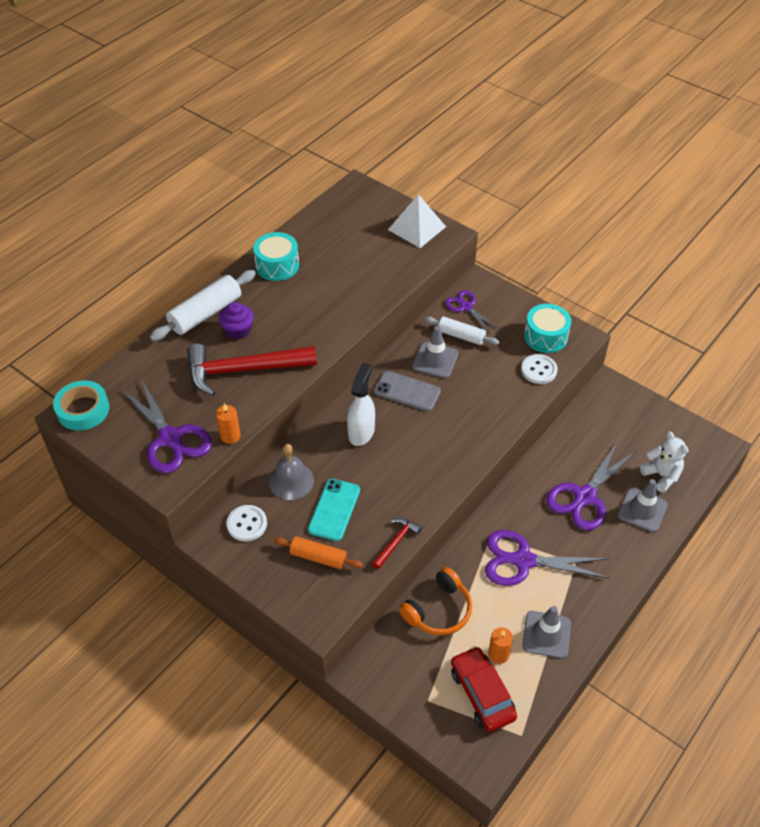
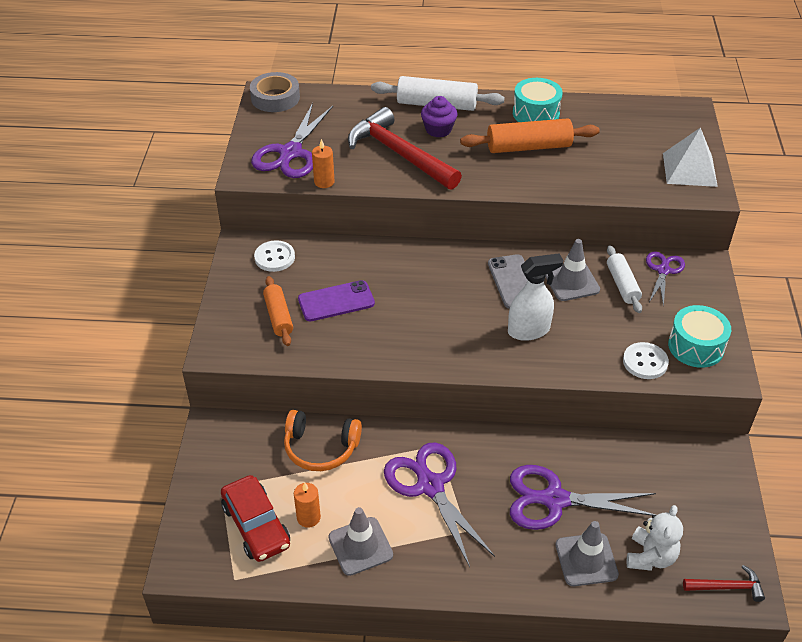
camera: 55 degrees right, 5 degrees down
turquoise tape [53,380,109,431] -> grey tape [250,72,300,112]
grey bell [269,444,314,500] -> none
turquoise phone [308,479,360,541] -> purple phone [298,280,375,321]
white spray bottle [347,363,375,446] -> white spray bottle moved to [508,253,563,341]
red hammer [372,518,422,569] -> red hammer moved to [683,565,765,602]
red car [451,646,517,732] -> red car turned 120 degrees clockwise [221,475,290,562]
none -> orange rolling pin [460,118,600,153]

